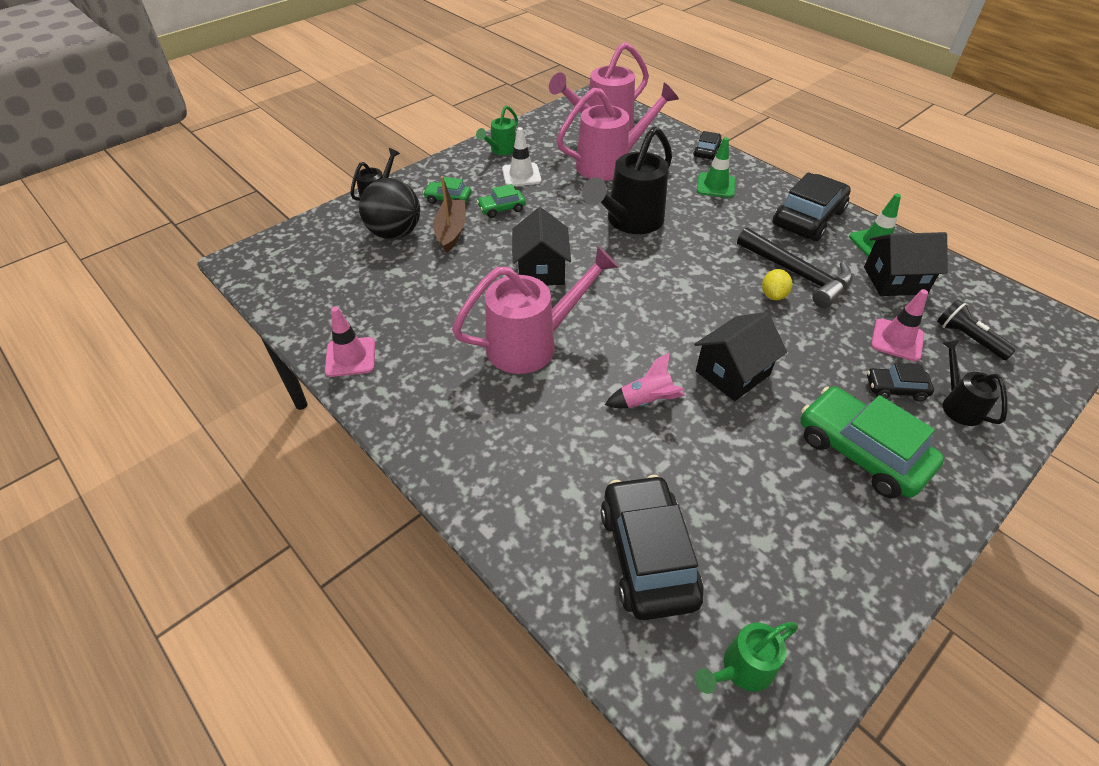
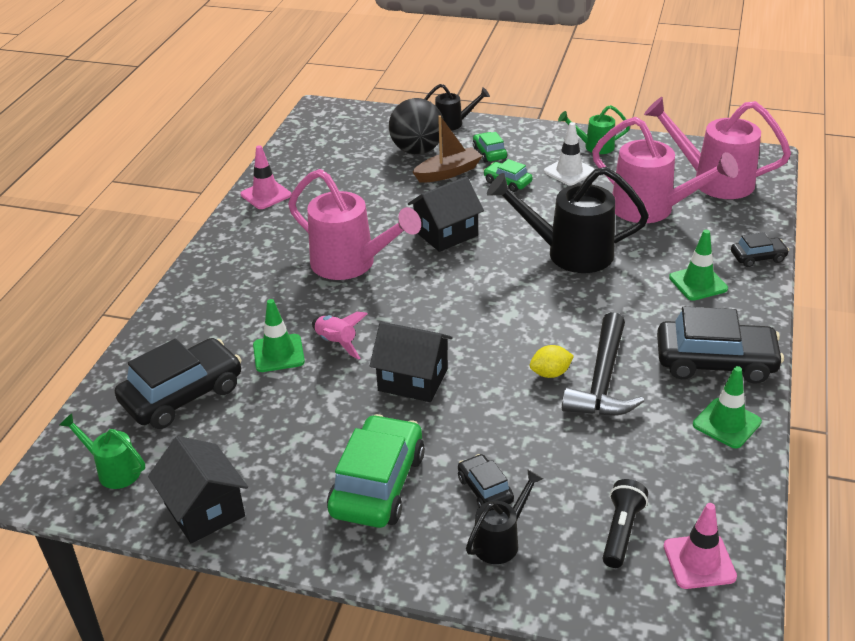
camera: 60 degrees right, 10 degrees down
black house [864,232,948,296] -> black house moved to [148,436,248,543]
pink traffic cone [871,289,928,361] -> pink traffic cone moved to [664,503,737,589]
none -> green traffic cone [253,299,305,372]

